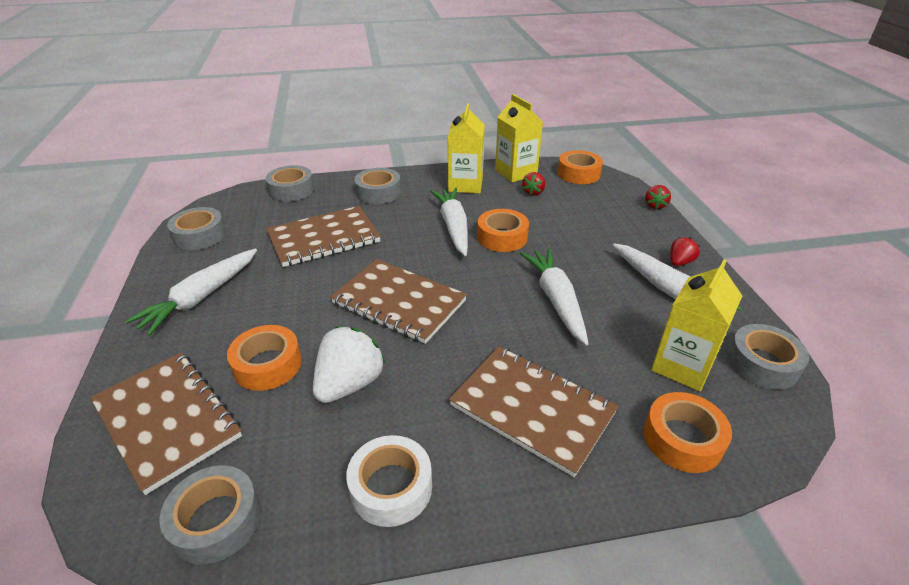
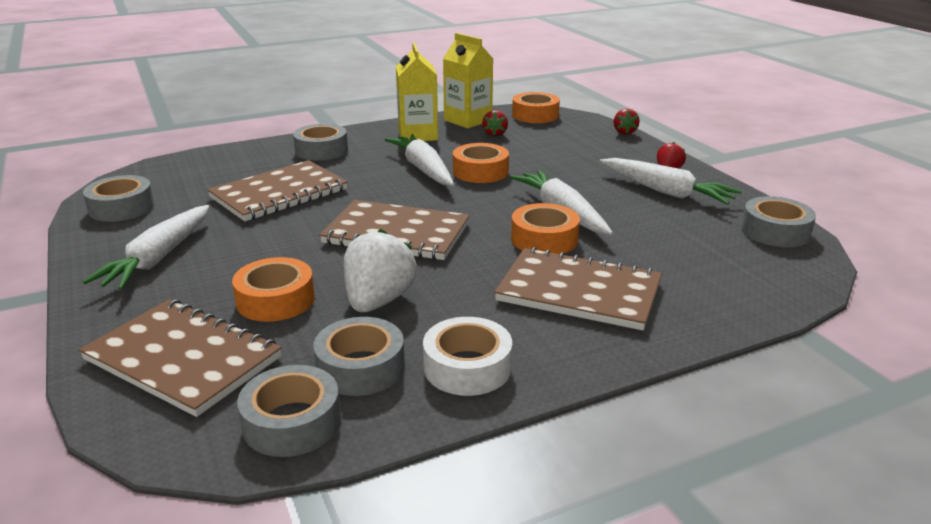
camera: 15 degrees left, 10 degrees down
grey tape [265,165,314,202] -> grey tape moved to [313,317,405,396]
orange tape [644,392,732,473] -> orange tape moved to [511,203,580,254]
yellow carton [651,259,742,391] -> none

